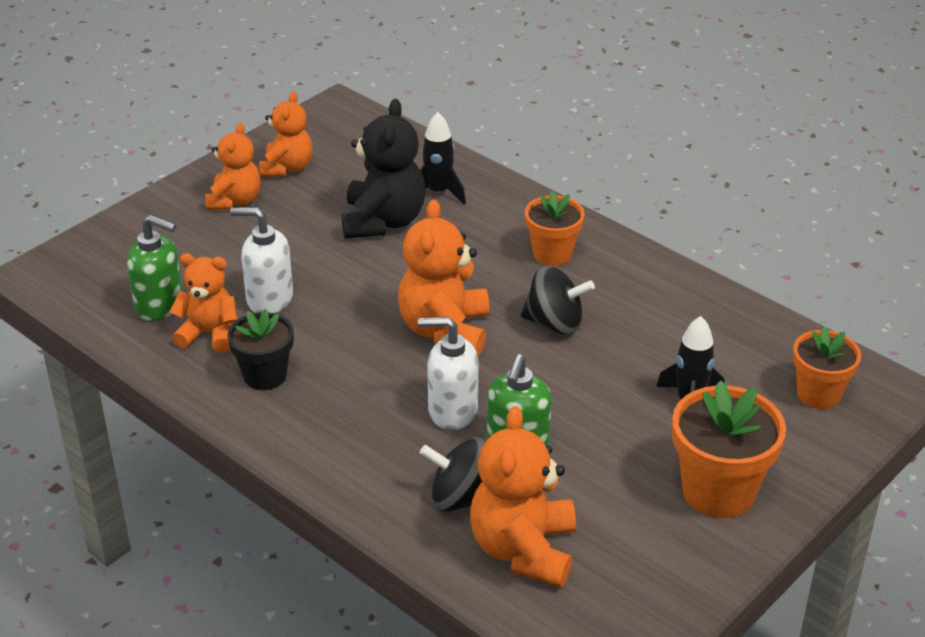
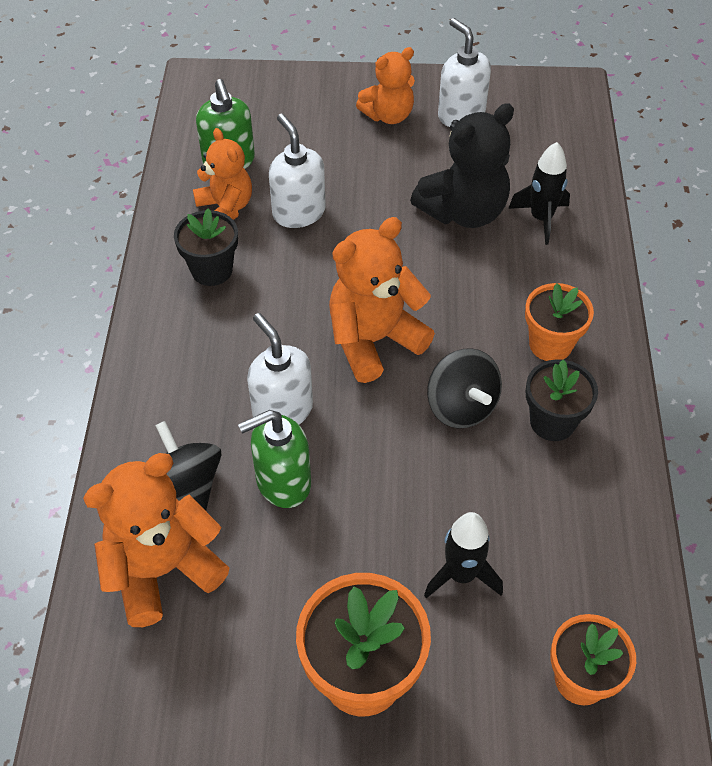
camera: 50 degrees right, 15 degrees up
orange teddy bear [259,91,312,177] -> white soap dispenser [438,18,491,127]
none -> black flower pot [526,359,598,441]

